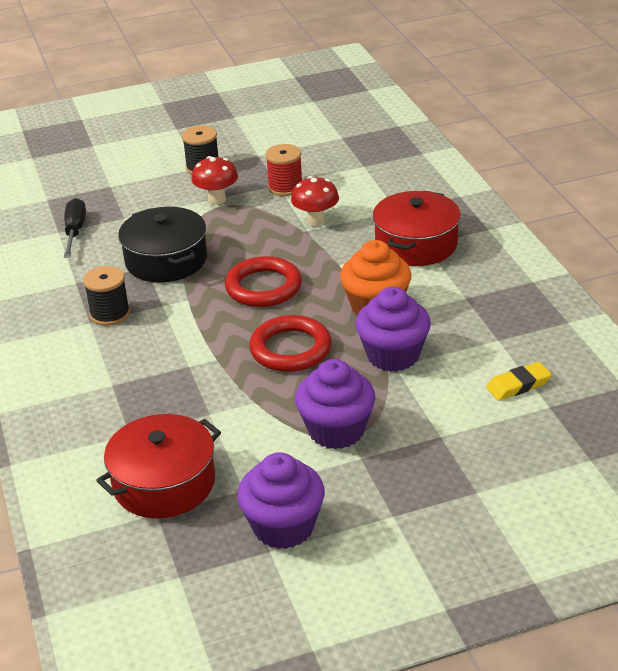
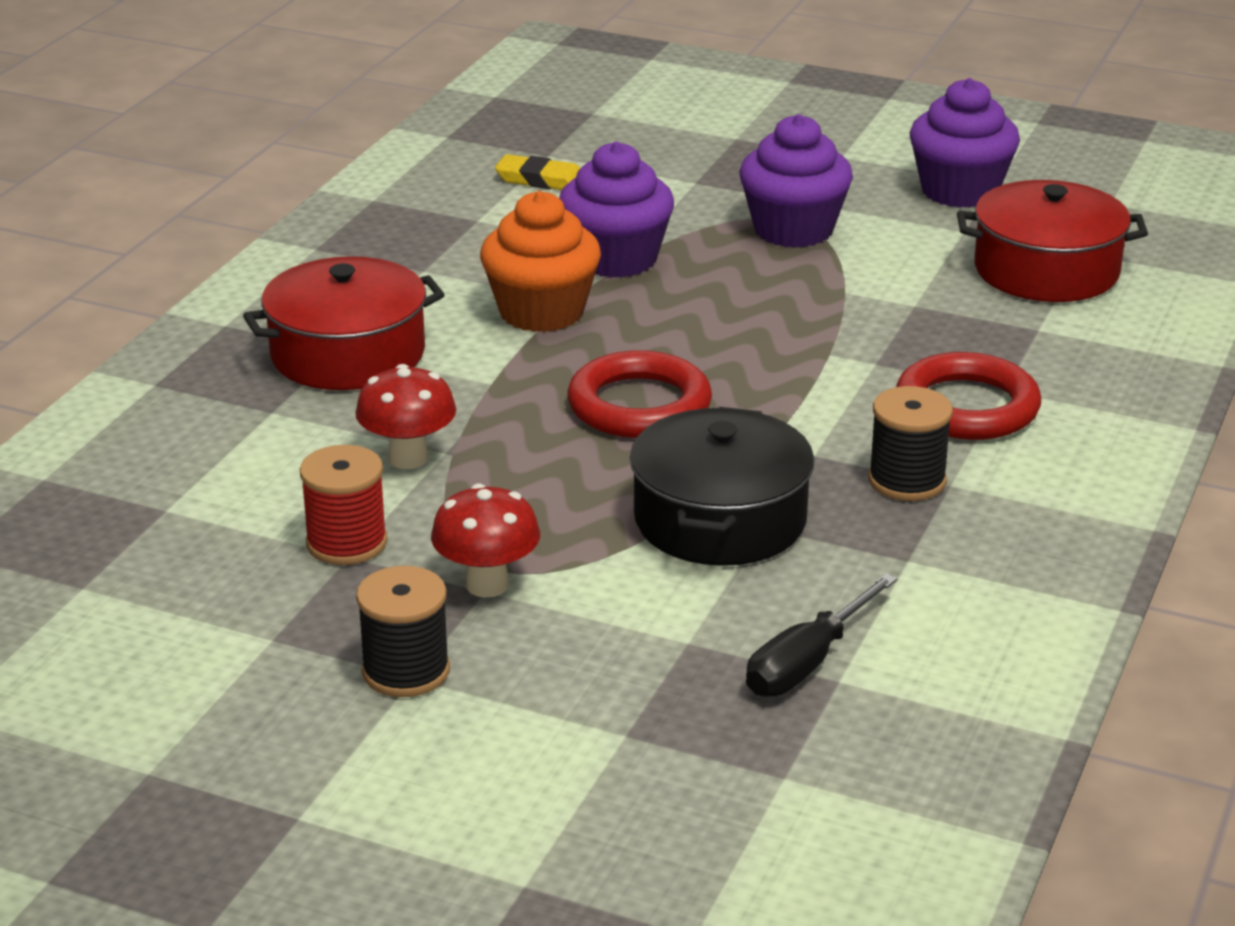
camera: 140 degrees left, 5 degrees down
red ring [249,315,332,372] -> red ring moved to [896,352,1041,440]

